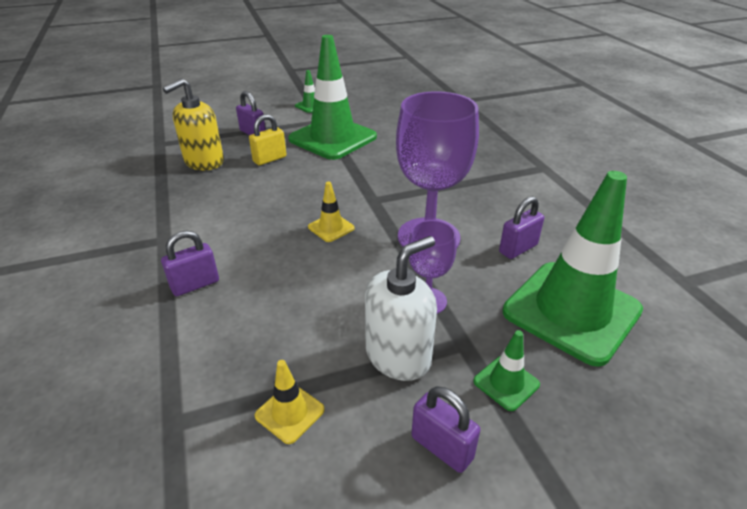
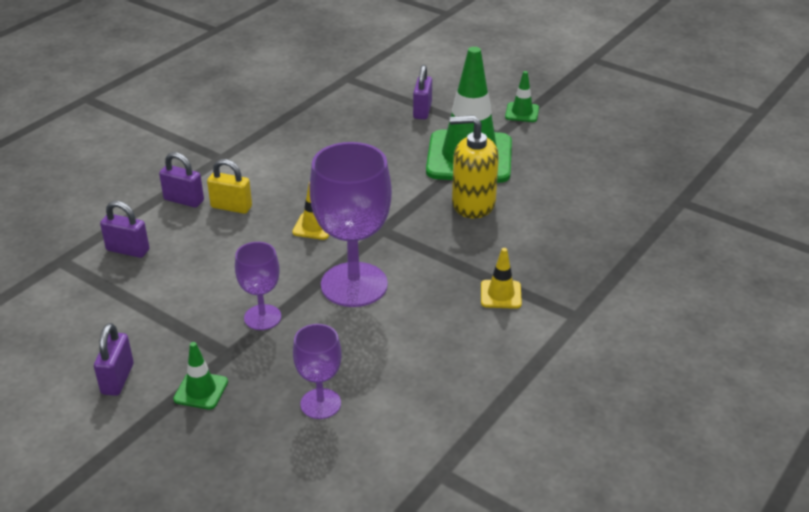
camera: 55 degrees right, 0 degrees up
yellow soap dispenser [163,78,224,170] -> yellow soap dispenser moved to [450,115,499,218]
yellow padlock [249,114,286,165] -> yellow padlock moved to [207,159,252,214]
yellow traffic cone [255,360,325,444] -> yellow traffic cone moved to [481,248,522,309]
white soap dispenser [365,236,437,381] -> none
purple padlock [499,196,544,259] -> purple padlock moved to [100,201,149,258]
green traffic cone [503,171,643,367] -> purple goblet [293,324,342,419]

